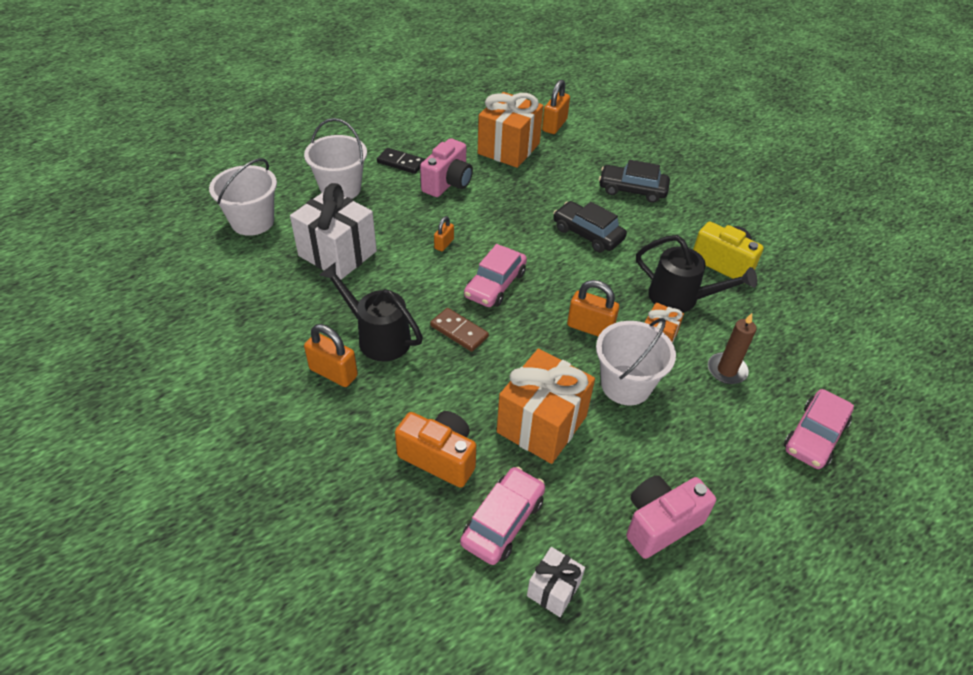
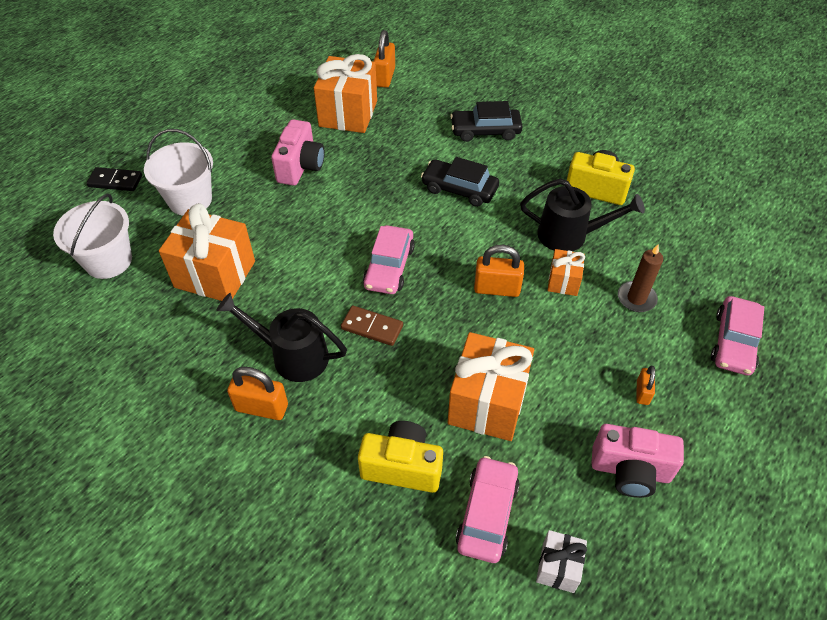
camera: 15 degrees left, 5 degrees up
white gift [290,183,377,280] -> orange gift [159,203,255,301]
black domino [377,148,425,174] -> black domino moved to [86,167,142,191]
orange camera [395,411,476,488] -> yellow camera [358,421,443,493]
orange padlock [434,216,454,251] -> orange padlock moved to [636,366,655,405]
white bucket [596,318,676,405] -> none
pink camera [626,475,716,559] -> pink camera turned 120 degrees counterclockwise [592,424,684,498]

